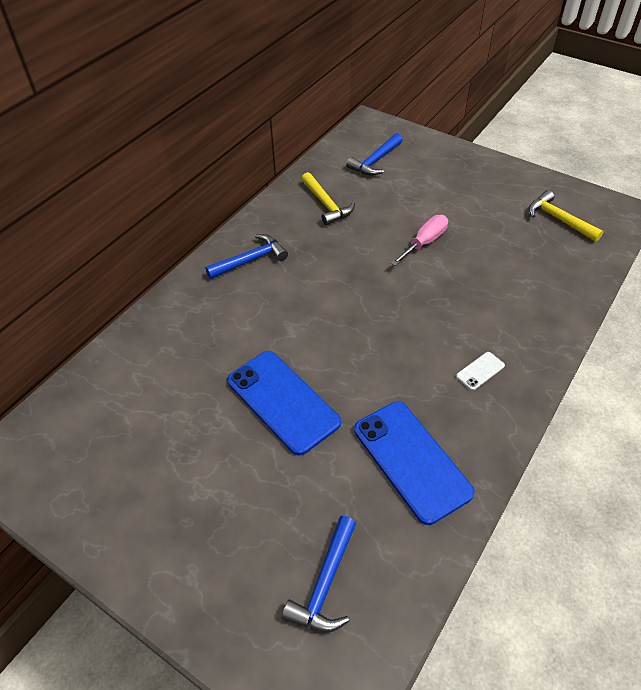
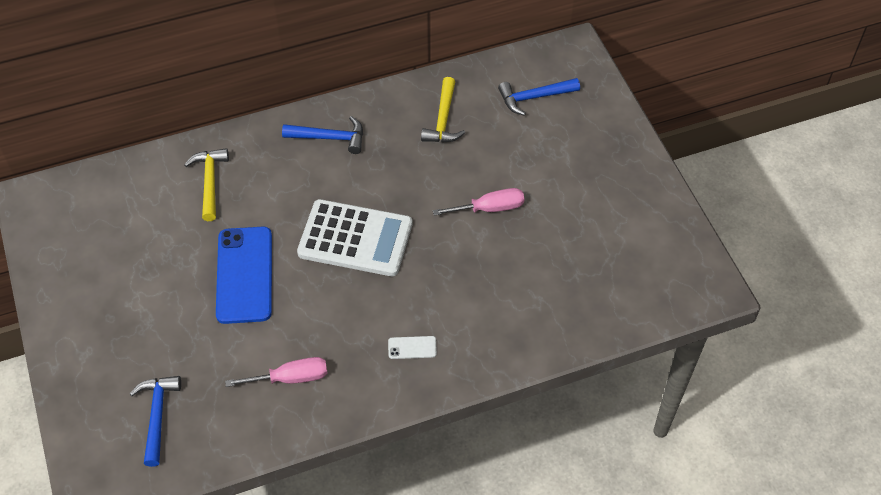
camera: 35 degrees right, 5 degrees up
blue hammer [282,516,356,632] -> blue hammer turned 120 degrees clockwise [130,376,181,467]
blue phone [354,401,475,525] -> pink screwdriver [225,357,327,387]
yellow hammer [528,190,604,242] -> yellow hammer moved to [184,148,229,221]
none -> white calculator [297,199,413,276]

